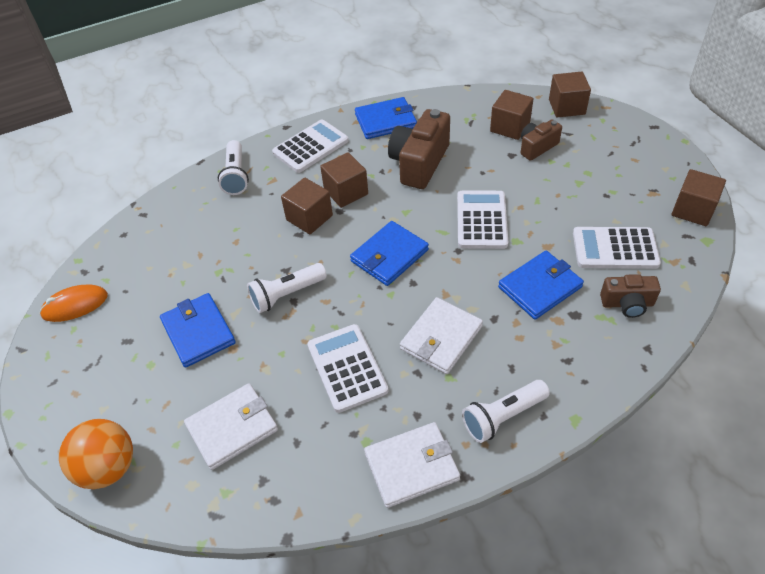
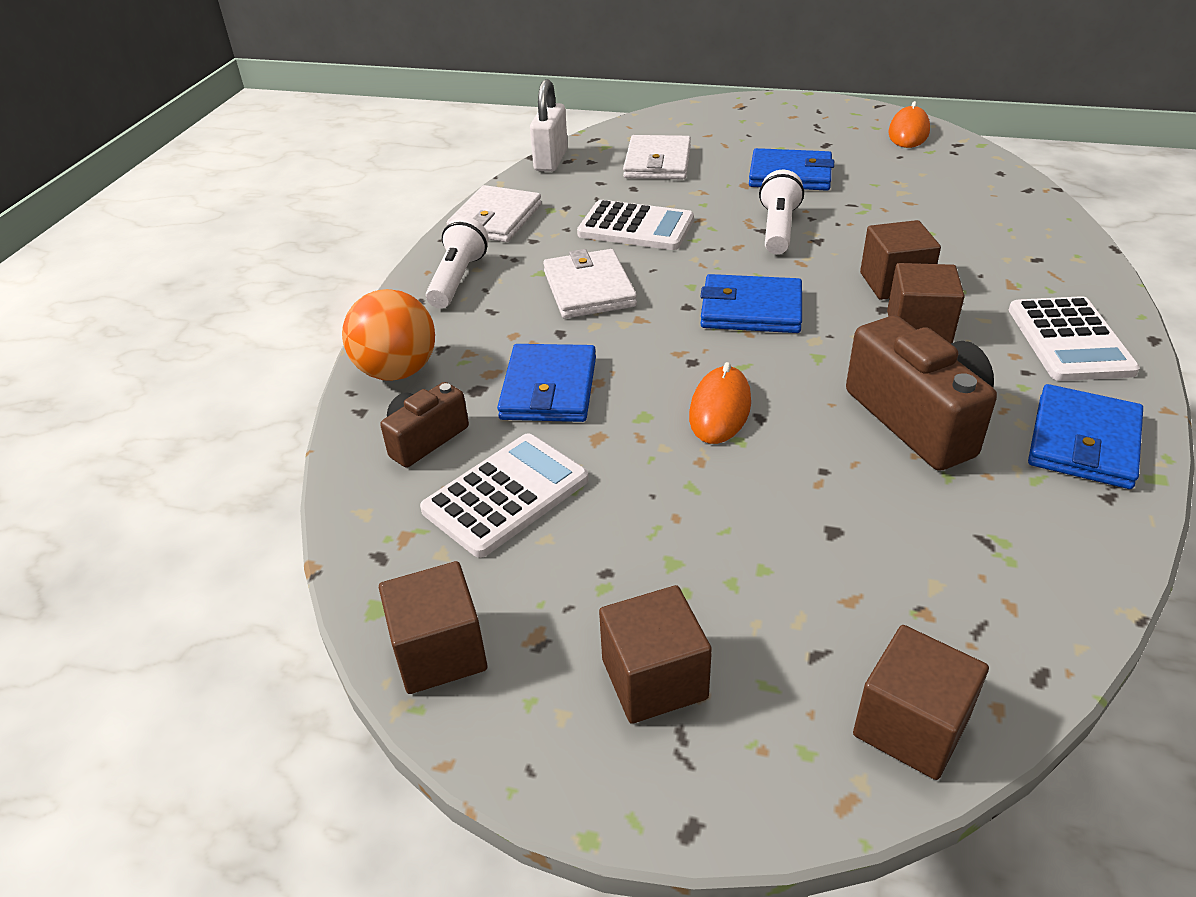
camera: 130 degrees right, 10 degrees down
orange ball [59,419,133,489] -> orange ball moved to [342,289,435,381]
white flashlight [218,140,249,195] -> none
blue wallet [350,221,429,286] -> blue wallet turned 75 degrees counterclockwise [700,274,802,333]
white calculator [457,191,508,249] -> orange mouse [689,362,751,444]
brown cube [490,90,534,140] -> brown cube moved to [599,585,712,724]
brown camera [520,119,562,161] -> none
none -> white padlock [530,79,568,172]

